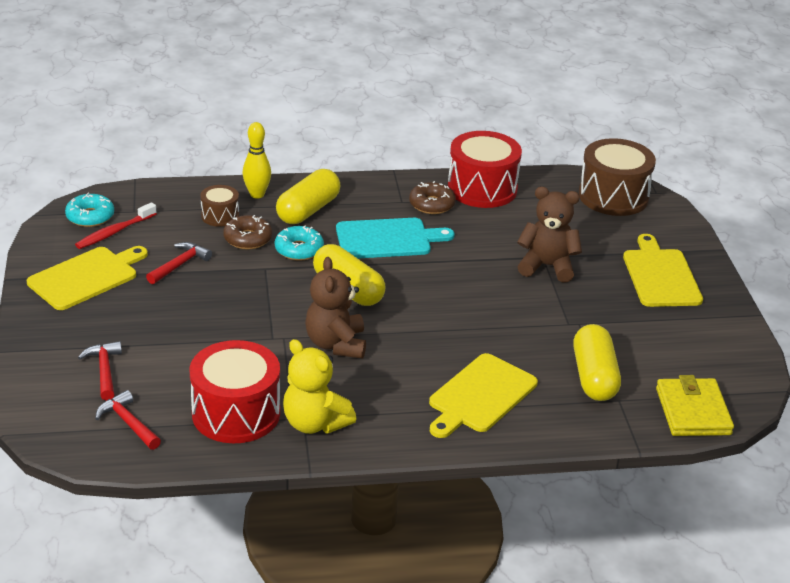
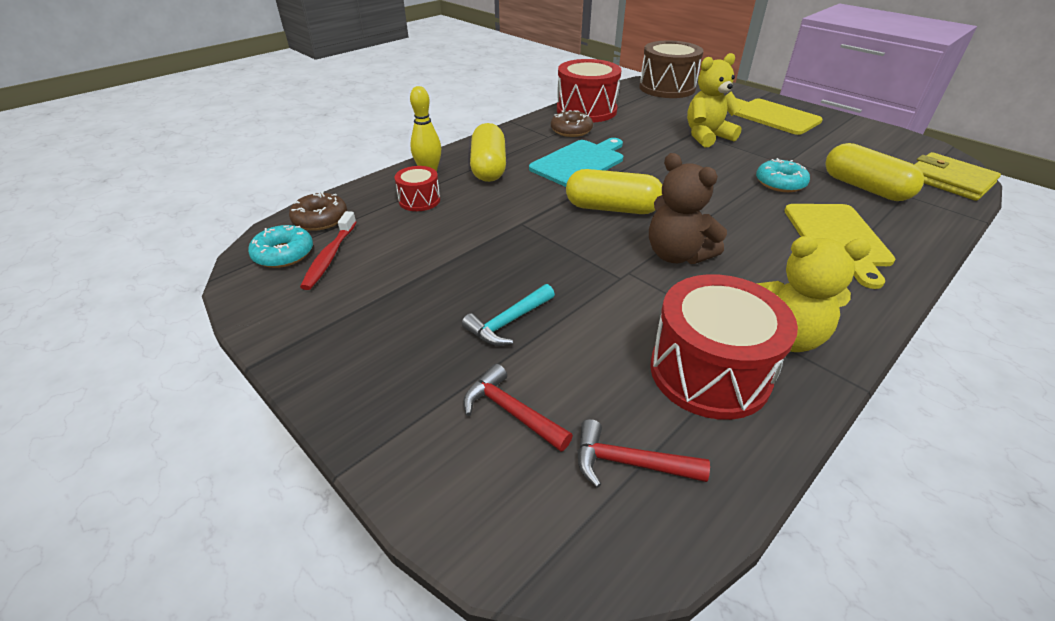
camera: 35 degrees left, 5 degrees up
yellow cutting board [27,246,148,310] -> none
red hammer [146,242,212,284] -> none
brown drum [200,185,239,227] -> red drum [394,166,440,211]
brown donut [223,215,272,249] -> brown donut moved to [289,191,347,231]
turquoise donut [275,226,324,261] -> turquoise donut moved to [756,158,810,192]
brown teddy bear [517,187,582,282] -> yellow teddy bear [687,53,742,147]
none -> turquoise hammer [462,284,555,346]

